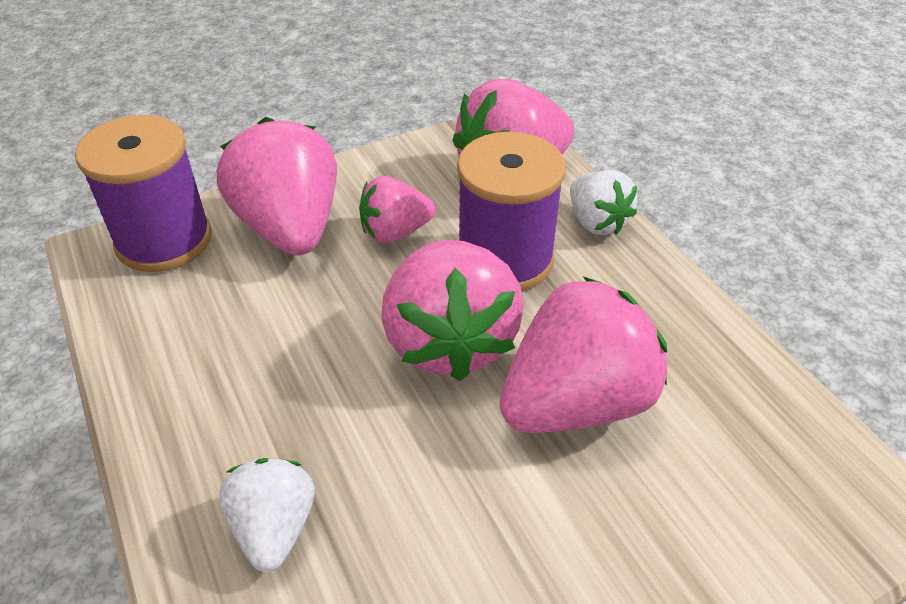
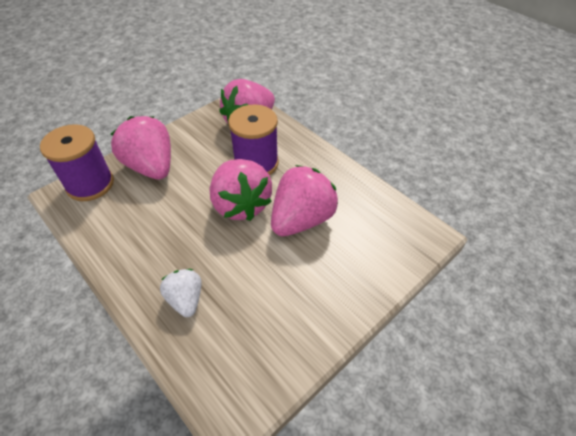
camera: 15 degrees left, 5 degrees up
pink strawberry [359,176,436,243] -> none
white strawberry [570,170,637,235] -> none

